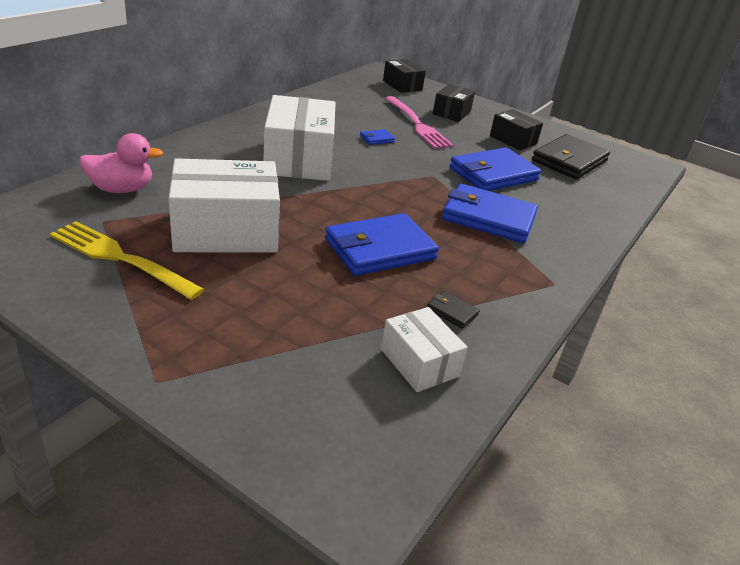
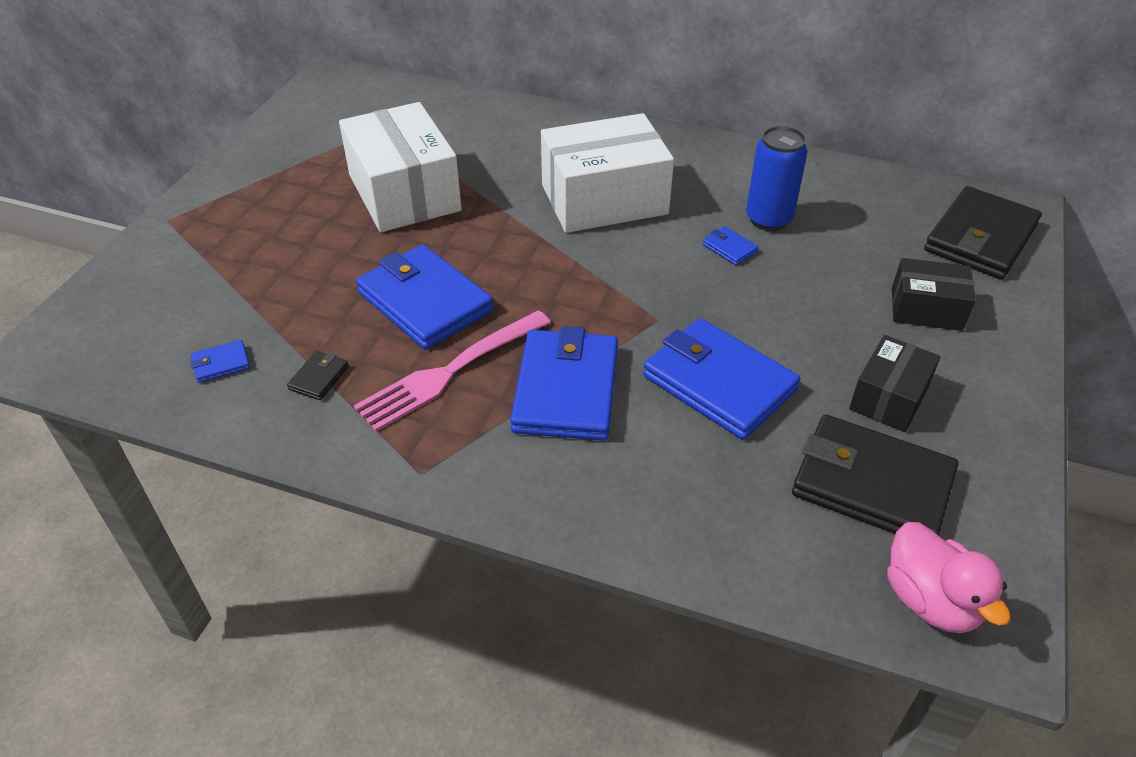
camera: 80 degrees right, 10 degrees up
yellow fork [50,221,205,300] -> none
pink duck [79,133,163,193] -> pink duck moved to [887,522,1011,633]
white box [381,307,468,392] -> blue wallet [190,340,250,383]
black box [383,59,426,93] -> black wallet [924,186,1042,279]
pink fork [384,96,453,149] -> pink fork moved to [354,310,551,432]
none -> blue can [746,126,807,231]

